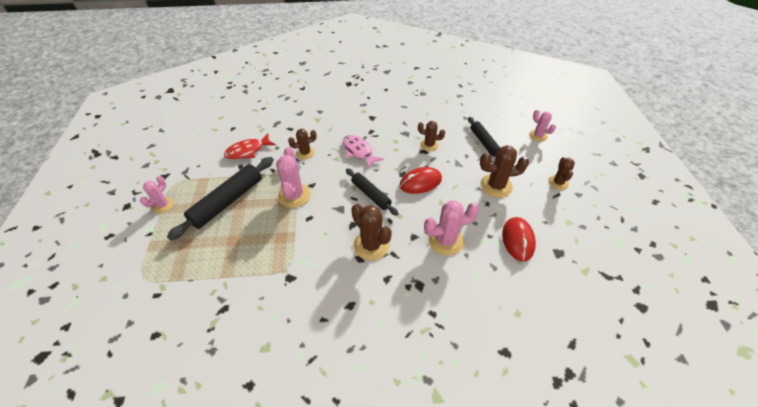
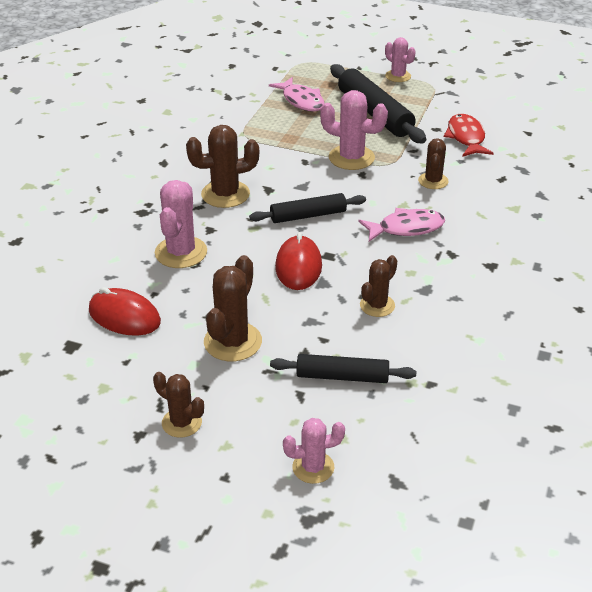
camera: 115 degrees right, 10 degrees down
none -> pink fish [269,77,325,112]

